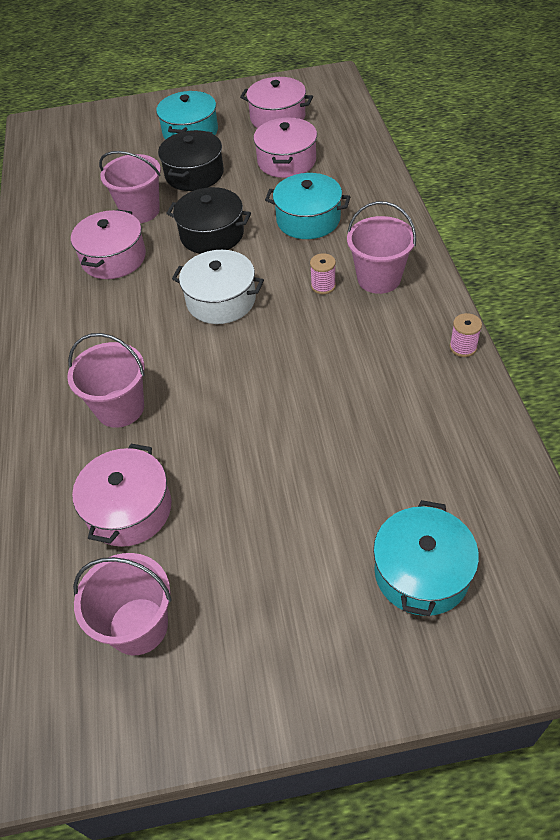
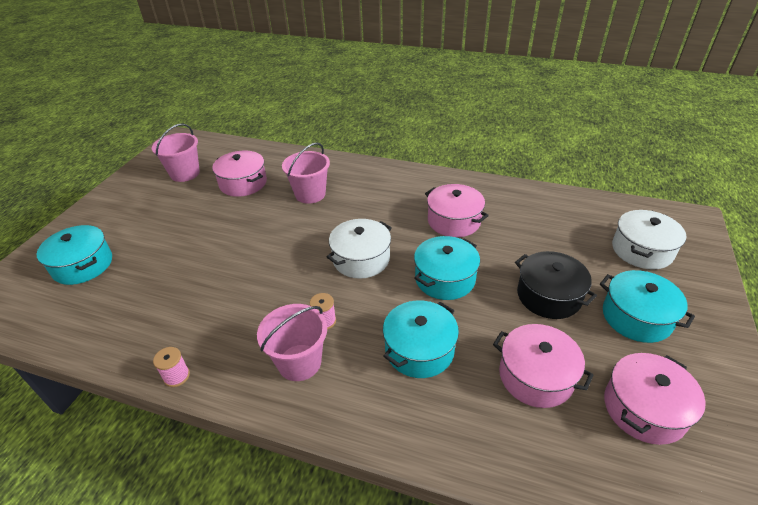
camera: 115 degrees right, 10 degrees down
pink bucket [99,151,161,223] -> none
black pot [166,187,251,254] -> turquoise pot [414,236,480,300]
none -> white pot [612,210,687,269]

